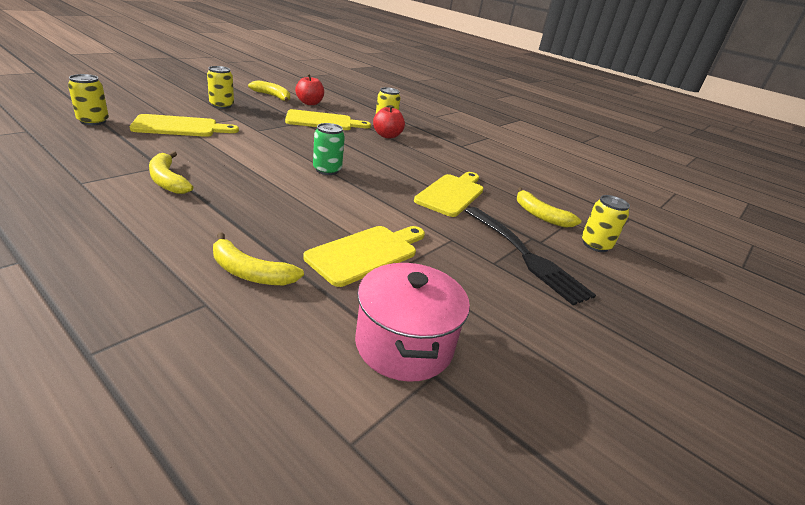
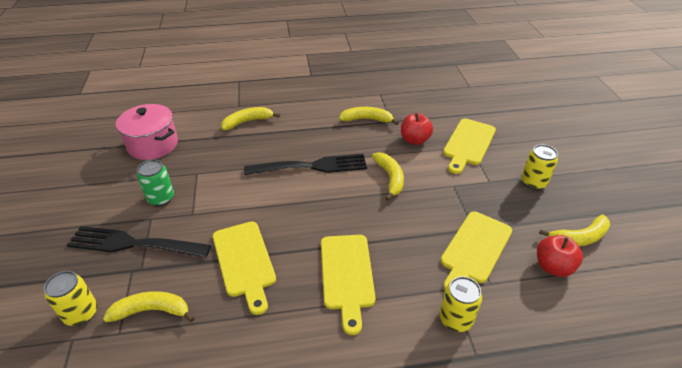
camera: 135 degrees right, 10 degrees up
yellow can [68,74,109,125] -> none
yellow cutting board [303,226,425,287] -> yellow cutting board moved to [321,235,376,335]
green can [313,123,345,175] -> green can moved to [137,159,174,206]
red apple [373,105,405,138] -> red apple moved to [401,113,433,145]
none -> black fork [244,154,367,175]
none -> yellow banana [372,152,404,201]

